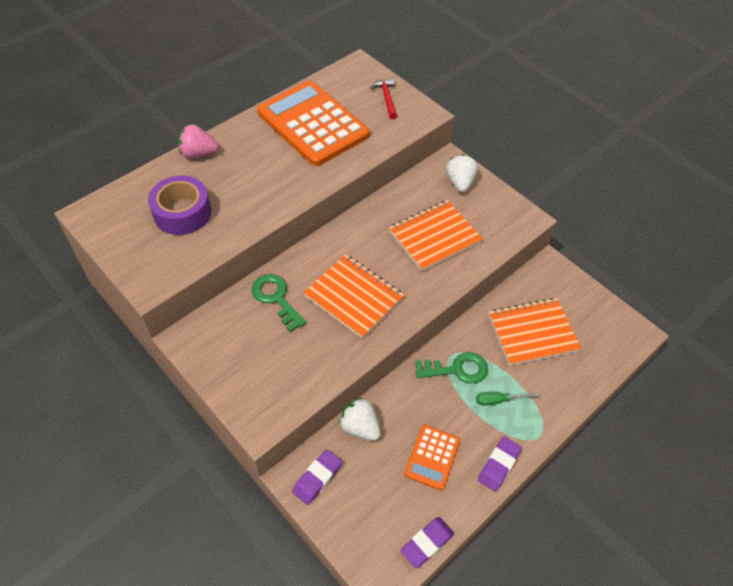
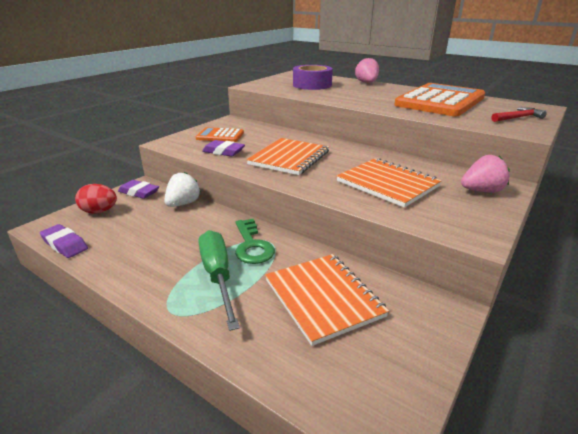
camera: 80 degrees right, 25 degrees down
green key [252,274,306,332] -> none
orange calculator [404,425,460,491] -> orange calculator moved to [196,127,244,142]
white strawberry [446,155,478,192] -> pink strawberry [461,155,510,193]
green screwdriver [476,392,539,405] -> green screwdriver [199,230,240,331], size x1.89
purple eraser [478,437,522,492] -> purple eraser moved to [202,140,245,156]
none -> red egg [75,184,117,214]

